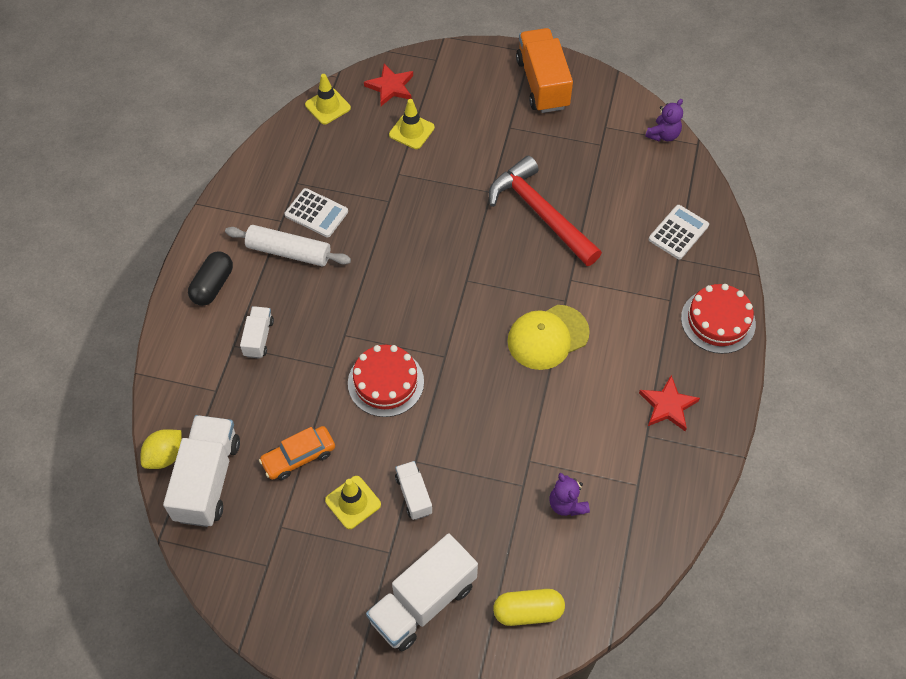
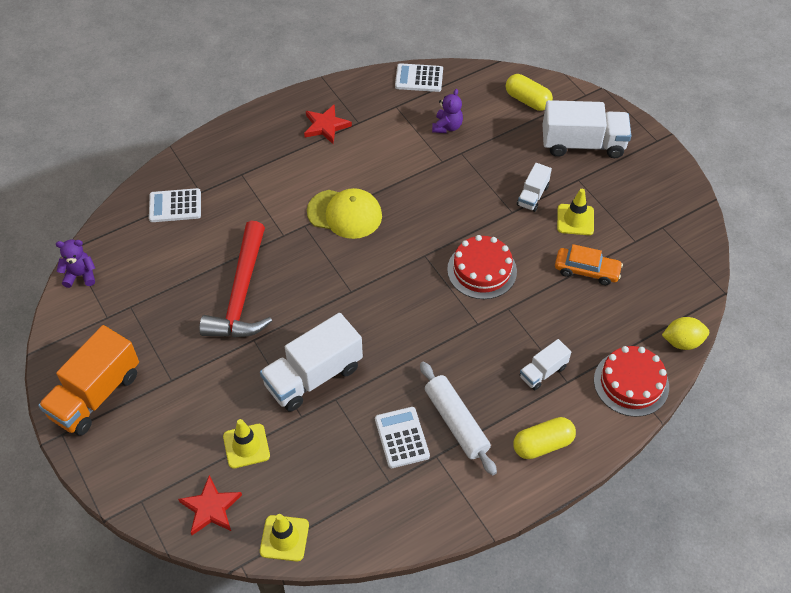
camera: 135 degrees left, 5 degrees down
white truck [163,415,240,527] -> white truck moved to [260,313,363,412]
black capsule [188,251,233,306] -> yellow capsule [513,417,576,459]
red cake [681,284,756,354] -> red cake moved to [594,346,669,417]
none -> white calculator [395,63,443,92]

